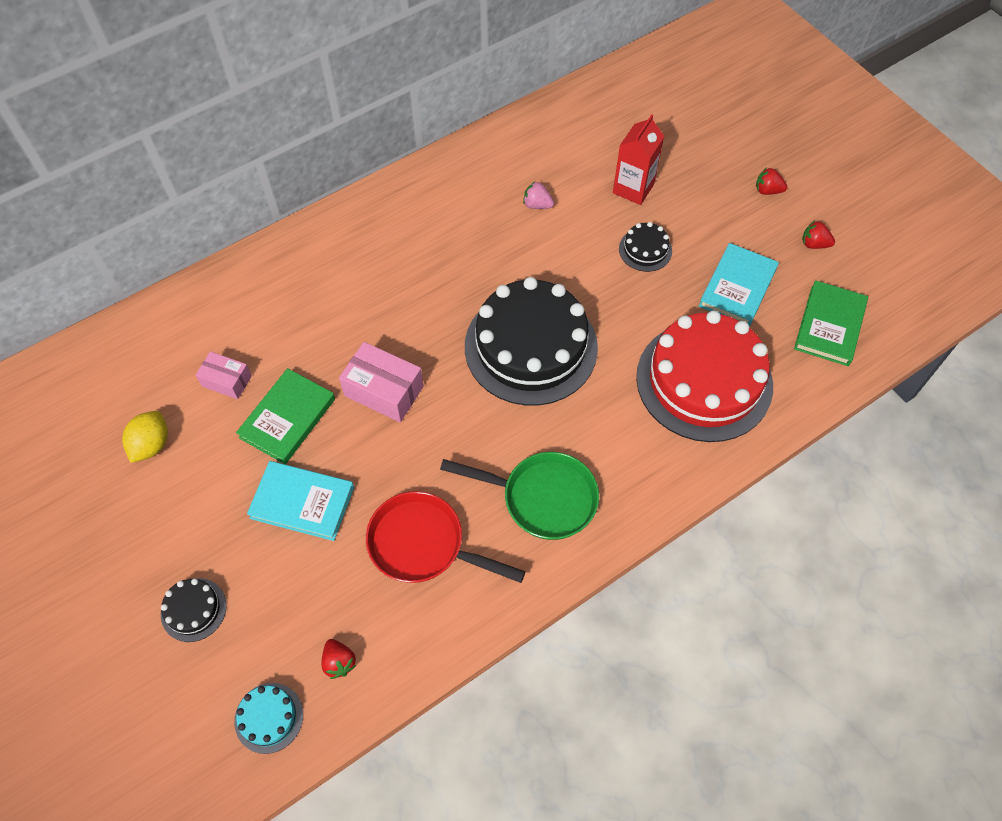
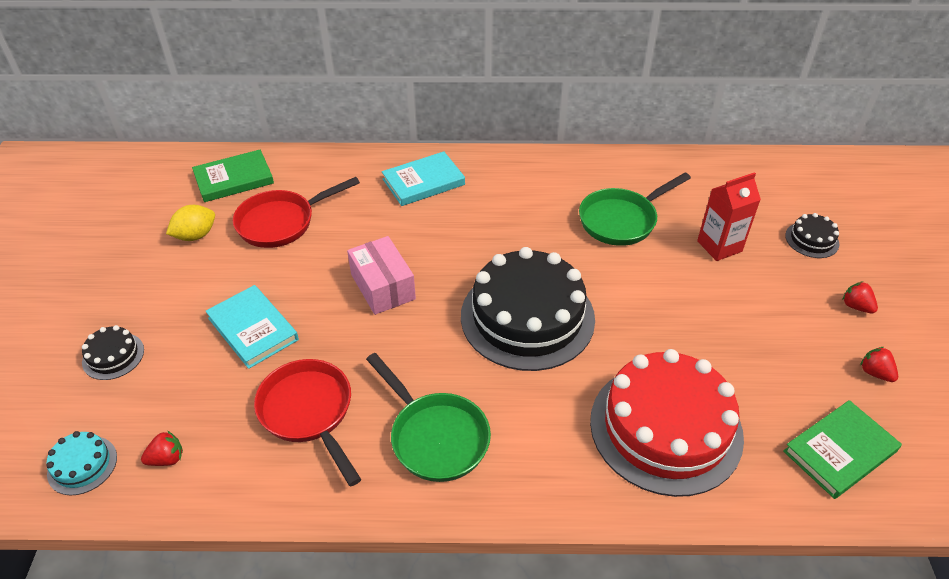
camera: 35 degrees right, 15 degrees down
pink box [196,351,252,399] -> red pan [233,177,360,248]
green book [236,368,335,464] -> green book moved to [192,150,274,202]
red strawberry [321,639,356,679] -> red strawberry turned 120 degrees counterclockwise [141,431,183,466]
pink strawberry [523,182,554,209] -> green pan [579,173,691,246]
black cake [619,222,672,272] -> black cake moved to [785,213,839,258]
turquoise book [699,243,779,326] -> turquoise book moved to [382,152,465,206]

